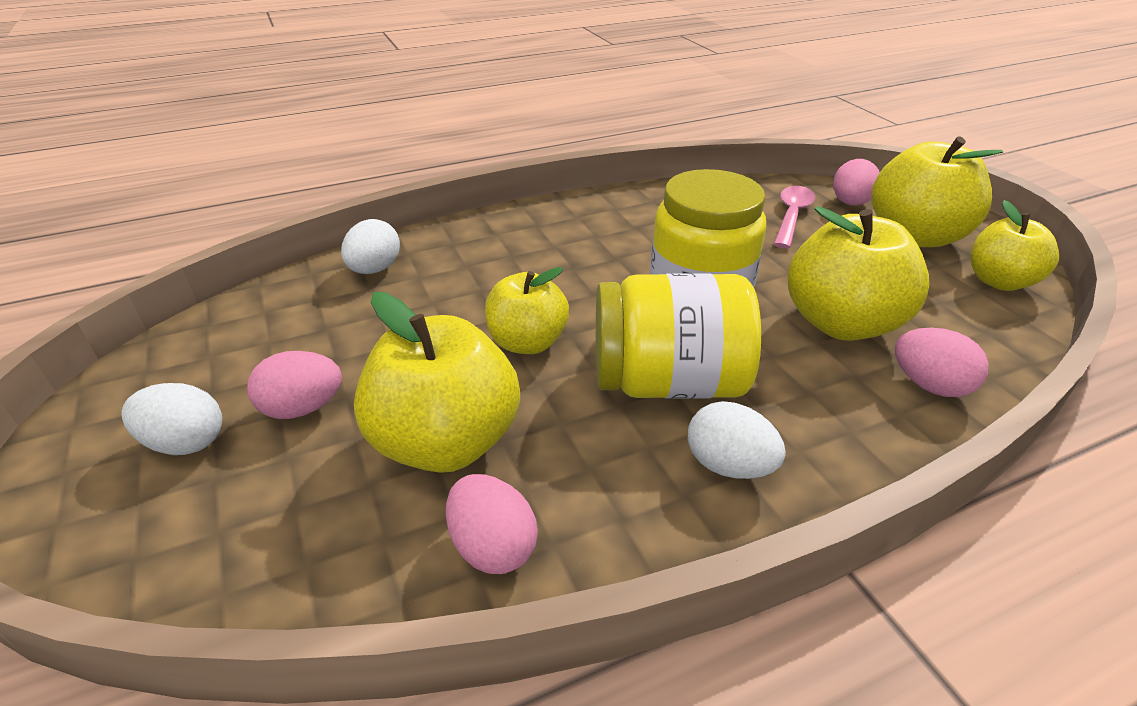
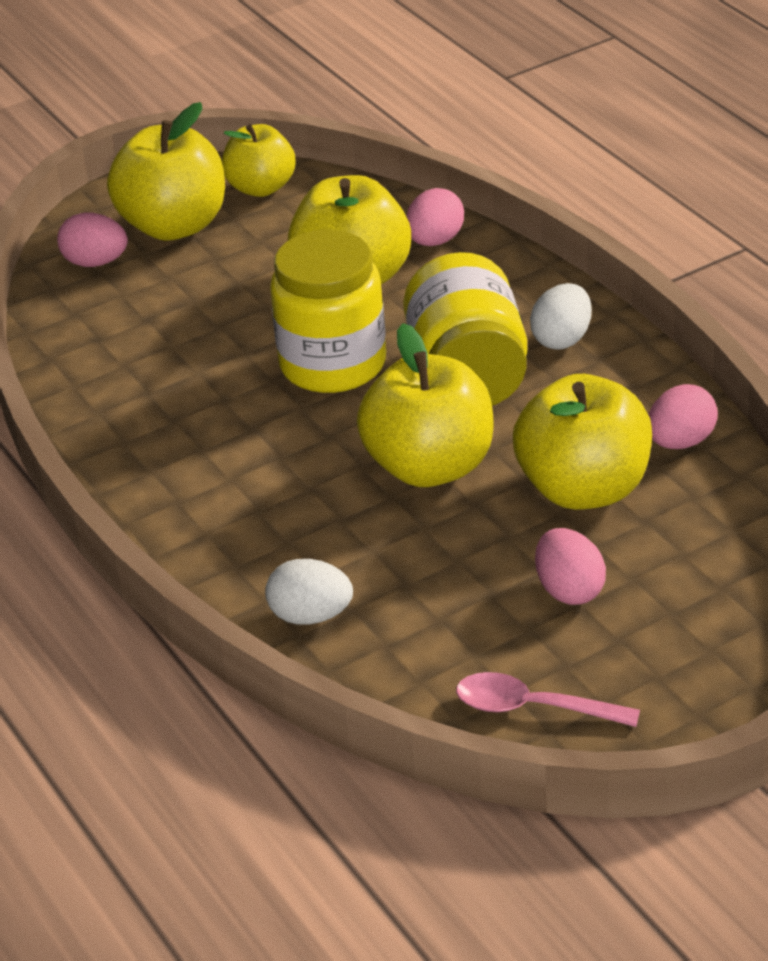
camera: 95 degrees left, 0 degrees up
white egg [121,383,222,455] -> none
yellow apple [485,267,569,354] -> yellow apple [357,323,494,487], size x1.56
pink spoon [774,186,815,248] -> pink spoon moved to [456,672,640,727]

